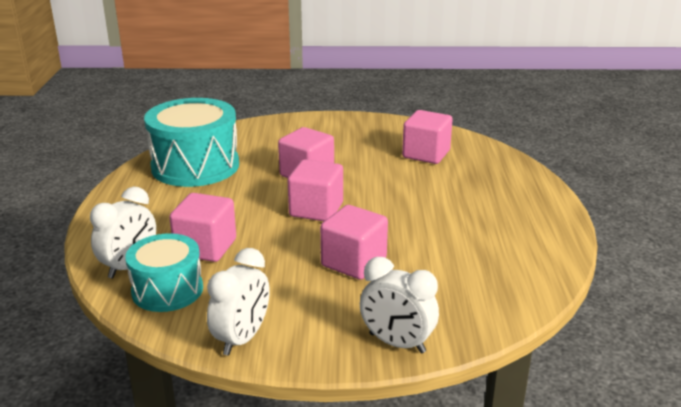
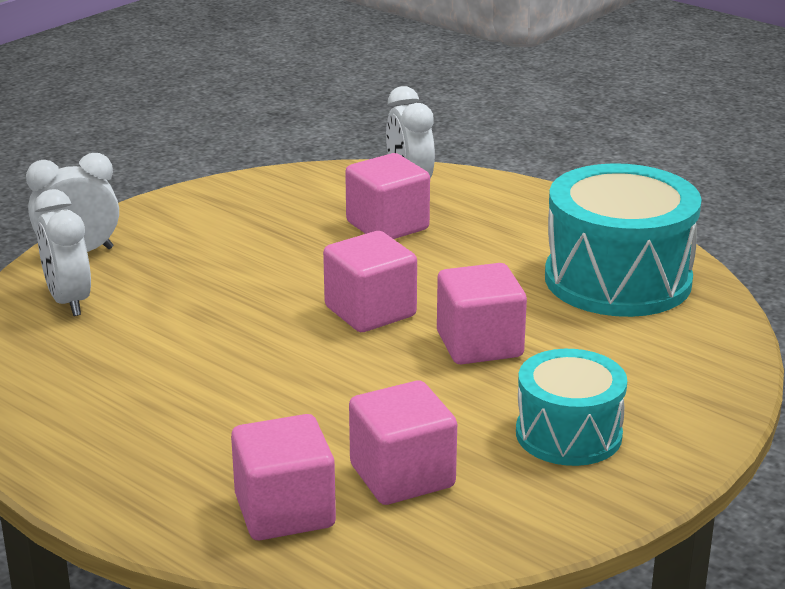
camera: 130 degrees right, 0 degrees up
turquoise drum [125,233,203,312] -> turquoise drum moved to [516,349,627,466]
white clock [207,248,270,356] -> white clock moved to [35,189,91,316]
pink cube [320,205,388,280] -> pink cube moved to [231,414,336,540]

